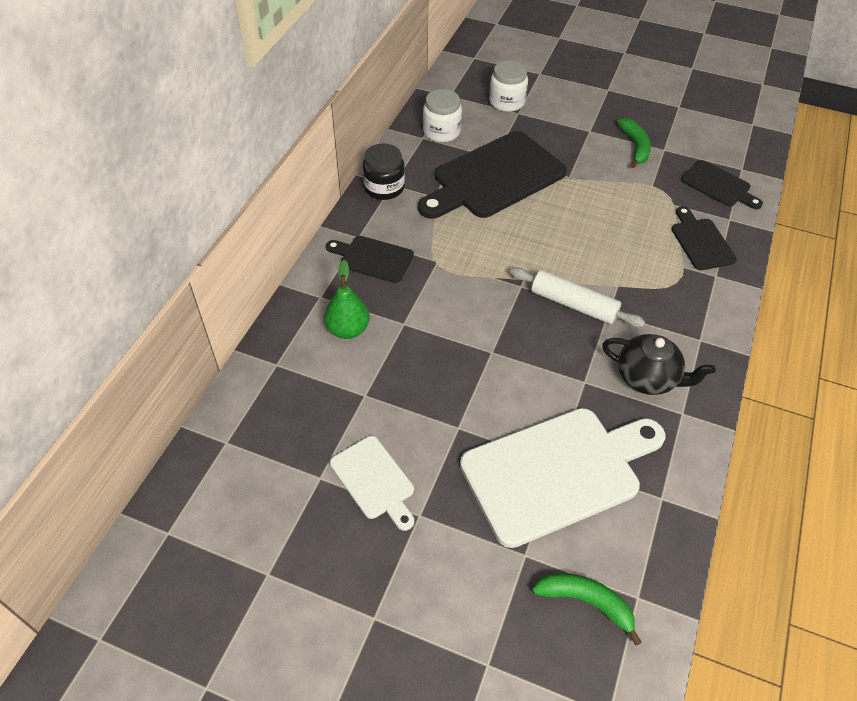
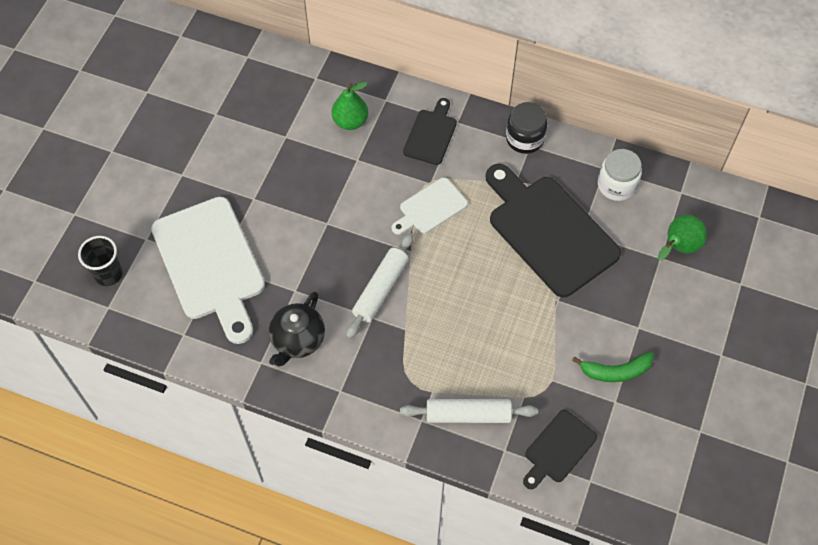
camera: 90 degrees right, 10 degrees up
white cutting board [330,436,414,531] -> white cutting board moved to [392,177,468,235]
white jar [489,60,528,112] -> green pear [658,215,707,260]
green banana [532,573,642,645] -> black cup [78,236,123,286]
black cutting board [671,206,737,270] -> white rolling pin [400,399,538,423]

